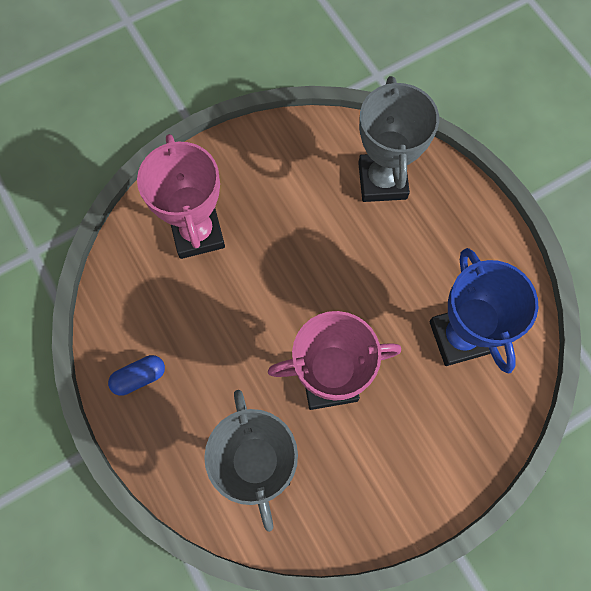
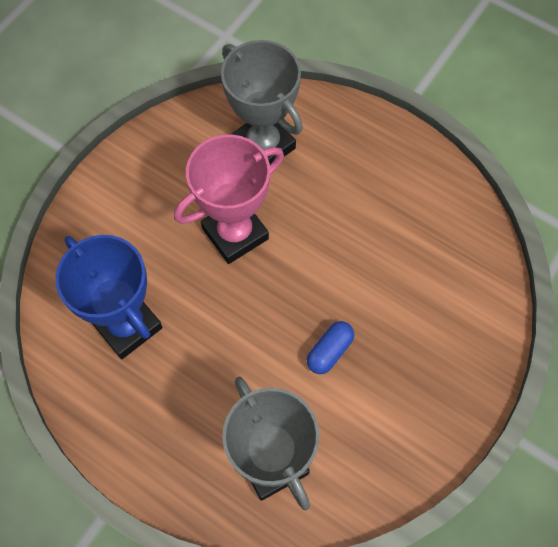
camera: 155 degrees right, 5 degrees down
blue capsule [108,355,165,396] -> blue capsule moved to [307,321,354,374]
pink trophy [137,134,225,259] -> none

